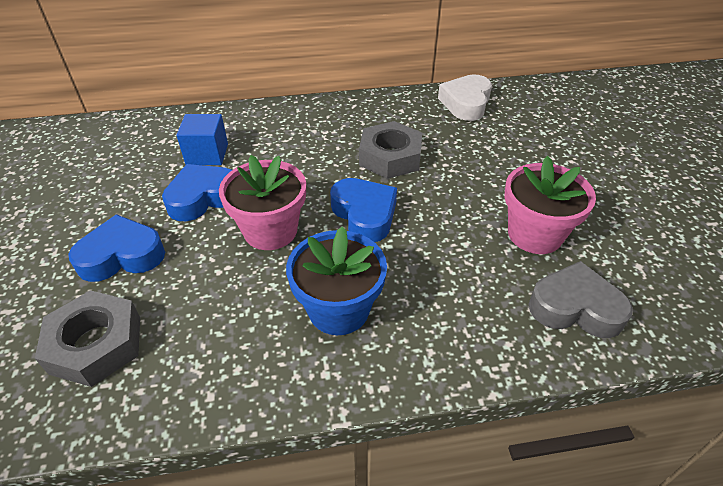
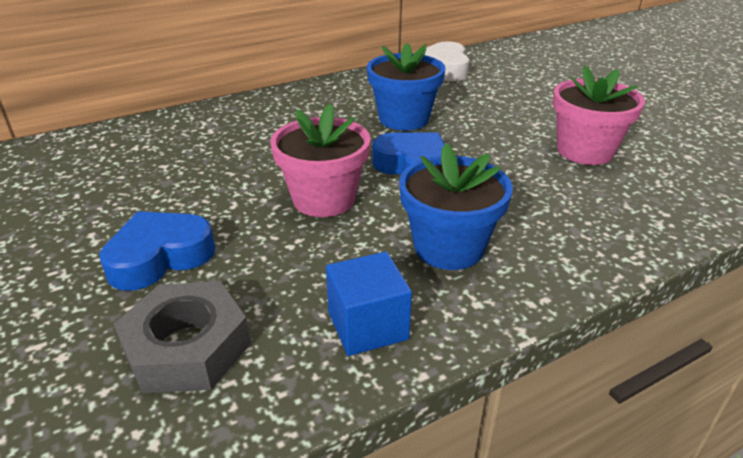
camera: 20 degrees left, 10 degrees down
blue heart [162,164,232,221] -> none
blue cube [177,114,228,165] -> blue cube moved to [326,251,412,356]
grey nut [359,121,422,179] -> blue flower pot [367,43,446,131]
grey heart [528,261,633,338] -> none

